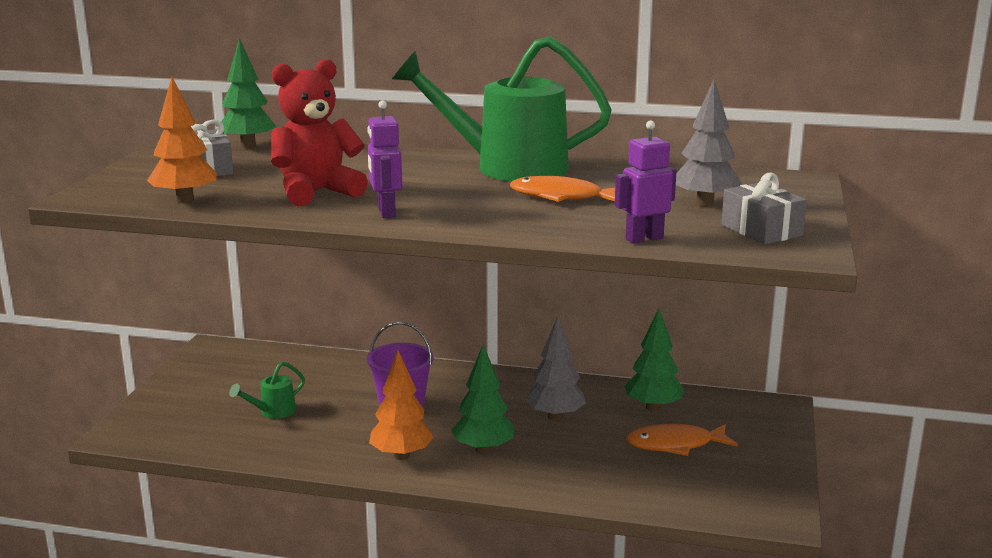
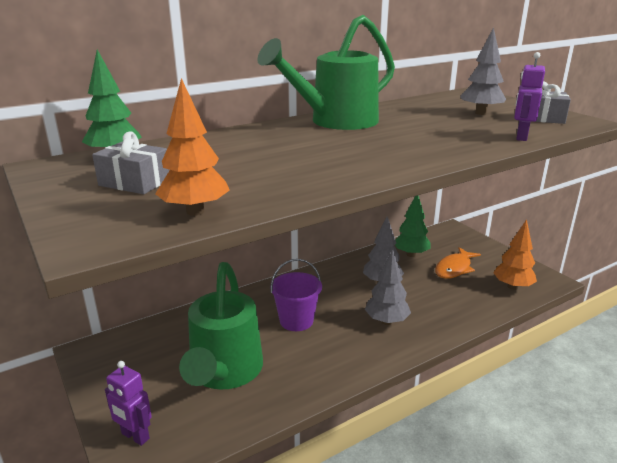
camera: 45 degrees left, 5 degrees up
green watering can [229,361,305,419] -> green watering can [179,262,263,390], size x2.47
red teddy bear [271,59,368,206] -> none
purple robot [367,101,402,218] -> purple robot moved to [105,361,152,446]
orange tree [369,350,434,460] -> orange tree moved to [493,219,537,290]
green tree [451,345,514,454] -> grey tree [365,249,411,325]
orange fish [510,176,615,202] -> none

